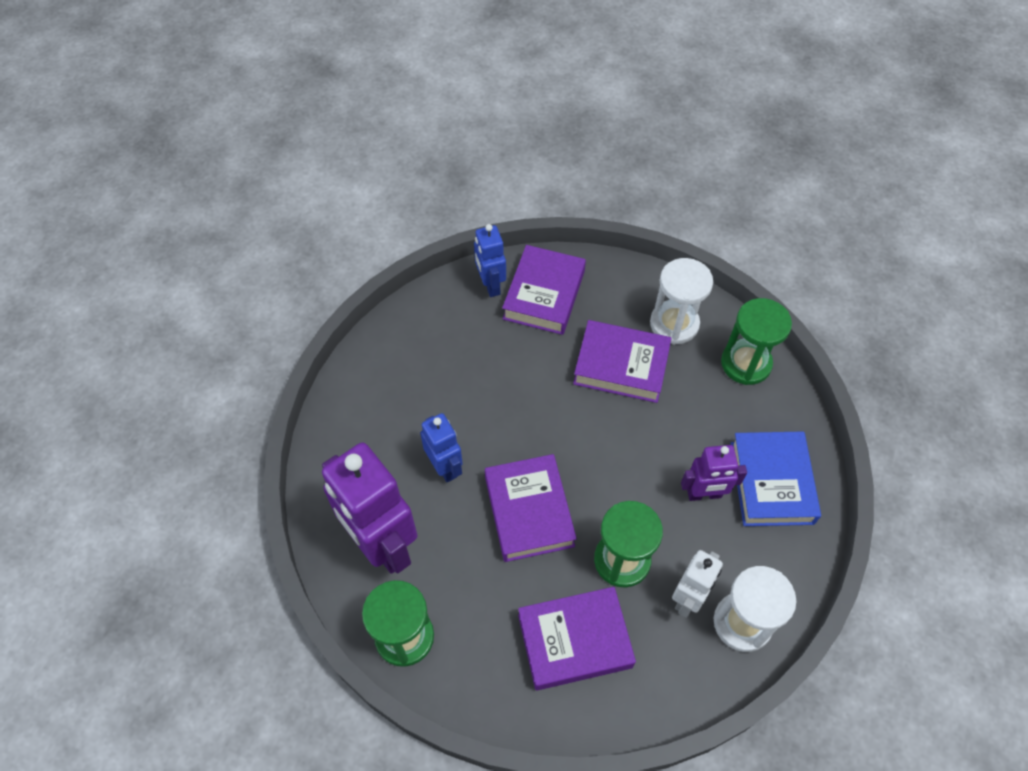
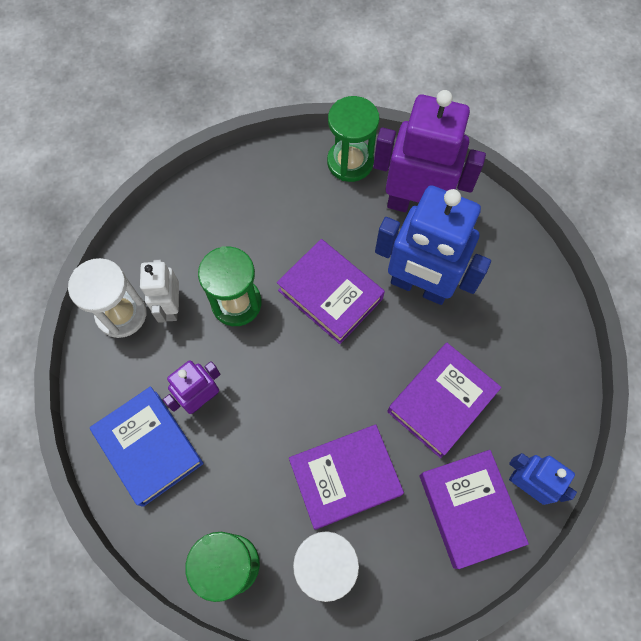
camera: 145 degrees right, 10 degrees up
blue robot [420,413,463,482] -> blue robot [375,185,491,305], size x1.86
purple book [518,587,636,691] -> purple book moved to [387,343,502,458]

